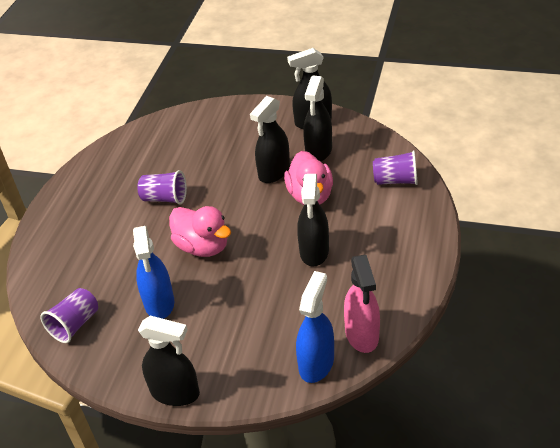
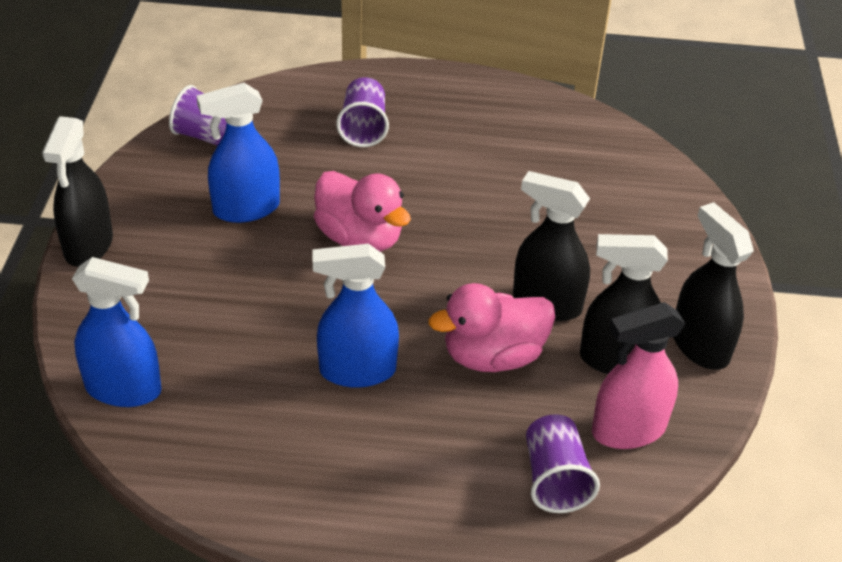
camera: 75 degrees right, 0 degrees up
purple cup [137,170,187,205] -> purple cup moved to [336,77,389,147]
pink duck [169,206,231,257] -> pink duck turned 75 degrees counterclockwise [314,171,411,252]
black spray bottle [297,174,329,267] -> blue spray bottle [312,244,399,388]
pink spray bottle [344,255,380,353] -> pink spray bottle moved to [592,302,686,449]

